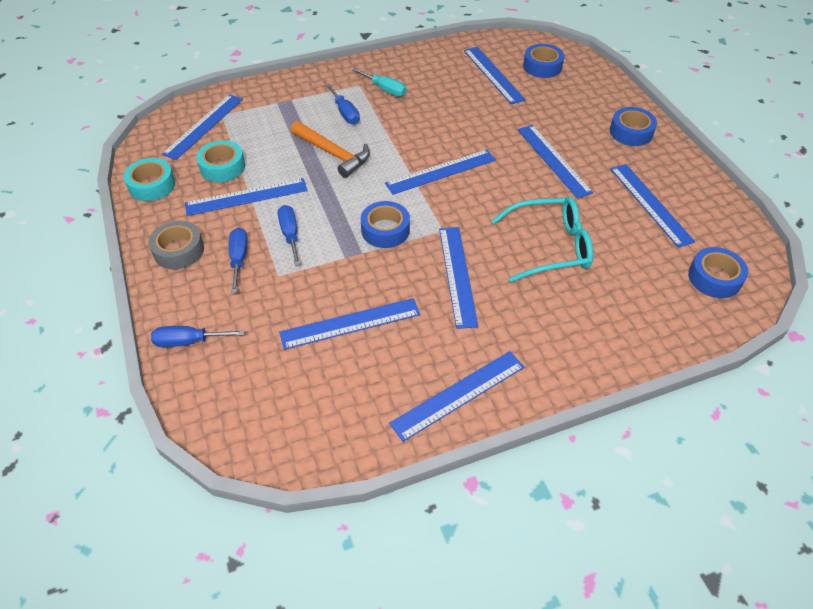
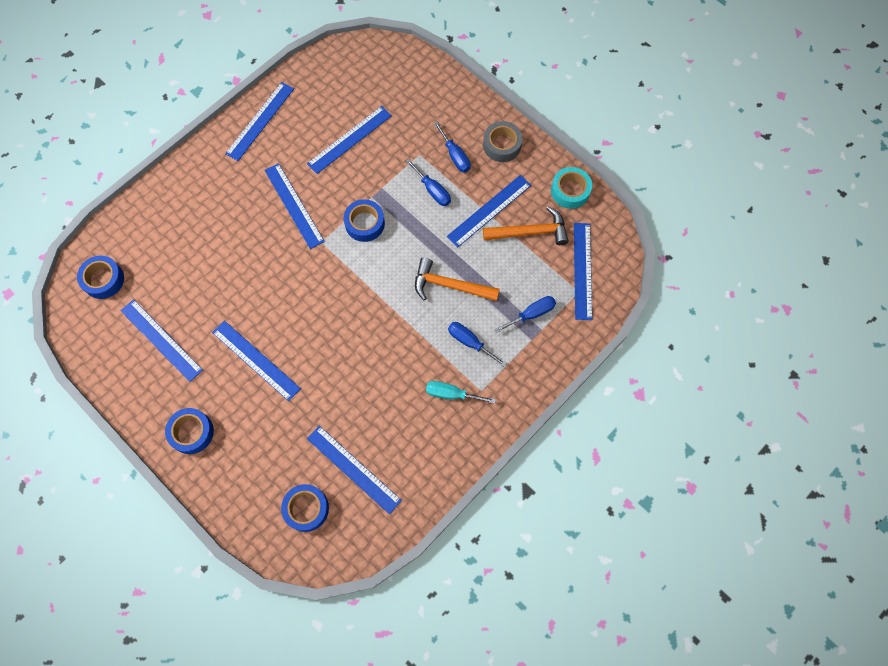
camera: 155 degrees right, 20 degrees up
blue screwdriver [151,326,245,347] -> blue screwdriver moved to [494,296,556,333]
turquoise tape [196,140,245,182] -> orange hammer [483,206,569,245]
blue ruler [385,149,496,195] -> none
turquoise glasses [491,197,593,282] -> none

